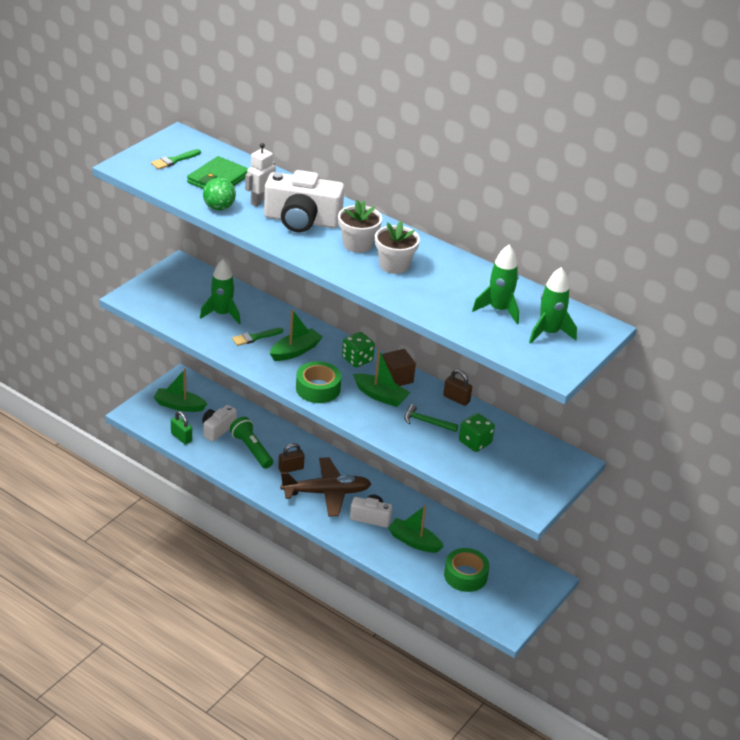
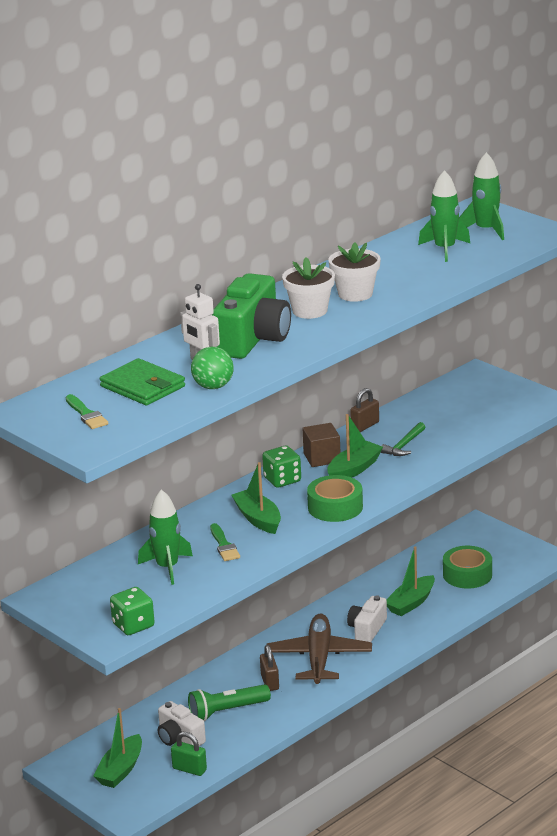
camera: 75 degrees left, 10 degrees down
green padlock [171,411,192,445] -> green padlock turned 60 degrees clockwise [171,732,207,776]
white camera [264,170,344,232] -> green camera [212,273,291,359]
green dice [459,413,495,452] -> green dice moved to [110,587,155,635]

